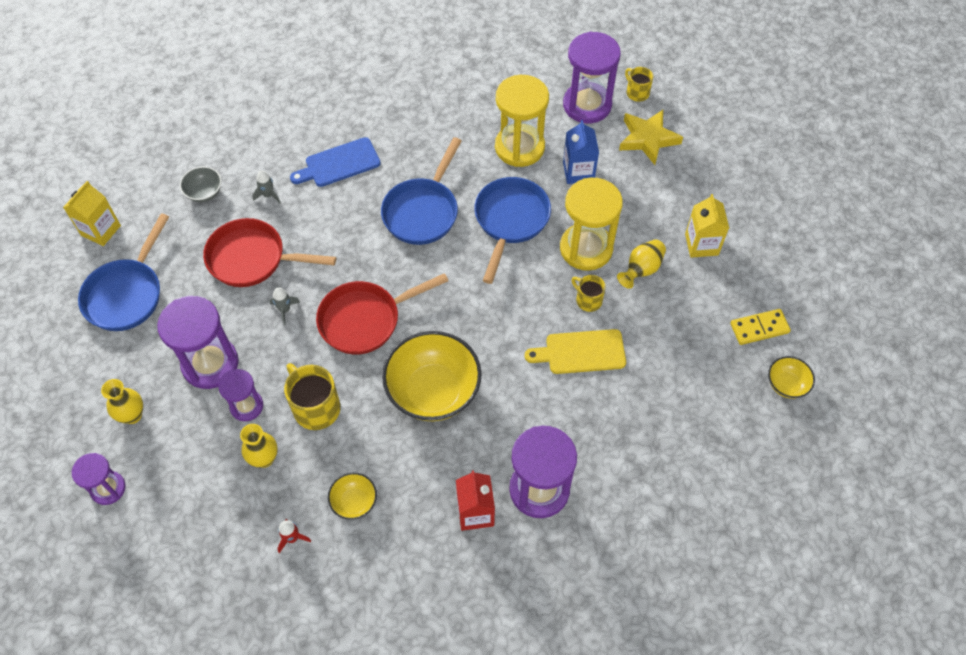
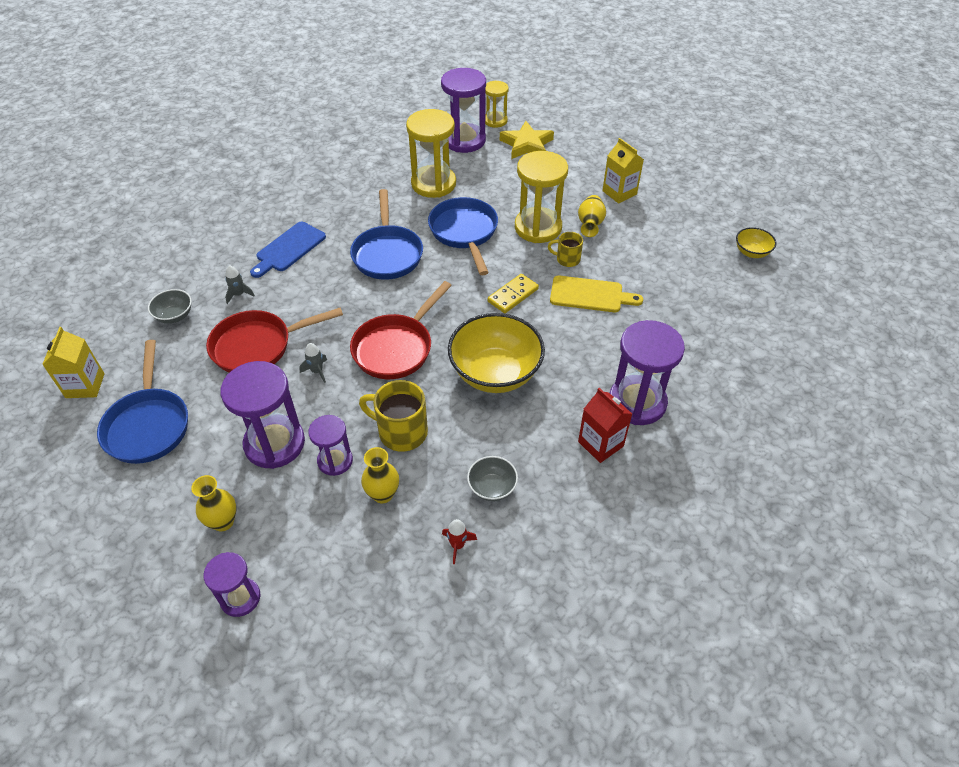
camera: 30 degrees left, 10 degrees down
yellow bowl [328,473,377,520] -> grey bowl [467,456,518,501]
yellow cutting board [525,329,626,374] -> yellow cutting board turned 135 degrees counterclockwise [550,276,643,312]
blue carton [563,120,599,184] -> none
yellow mug [625,67,653,102] -> yellow hourglass [485,81,509,128]
yellow domino [730,309,791,345] -> yellow domino moved to [488,274,539,313]

